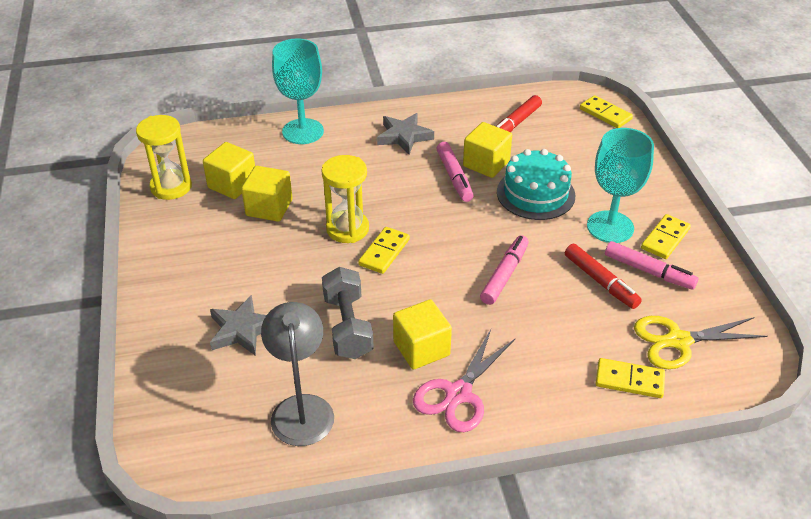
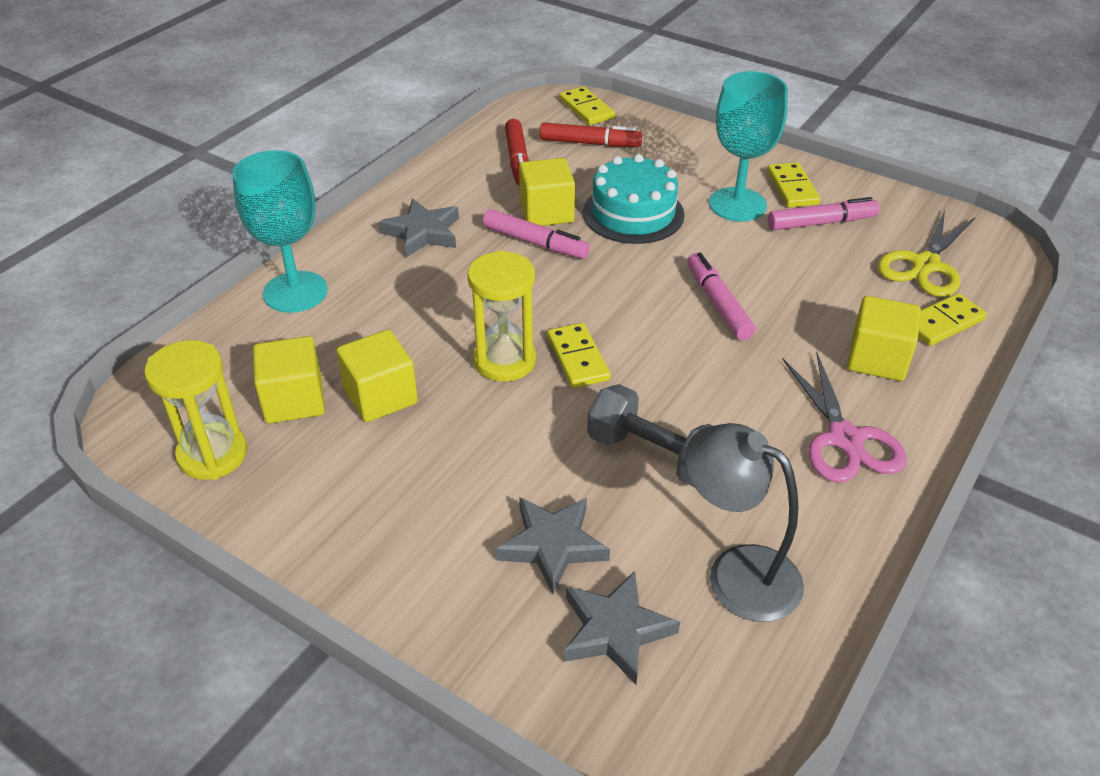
camera: 45 degrees left, 0 degrees up
yellow cube [393,299,452,370] -> yellow cube moved to [847,296,921,381]
red marker [565,244,642,309] -> red marker moved to [540,122,642,147]
yellow domino [580,95,633,128] -> yellow domino turned 60 degrees clockwise [559,86,615,125]
none -> grey star [564,571,680,685]

